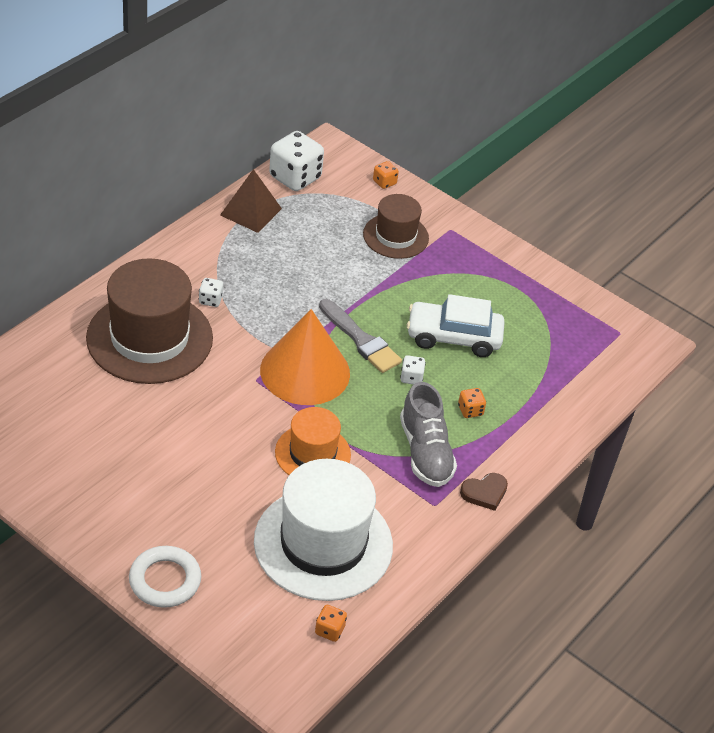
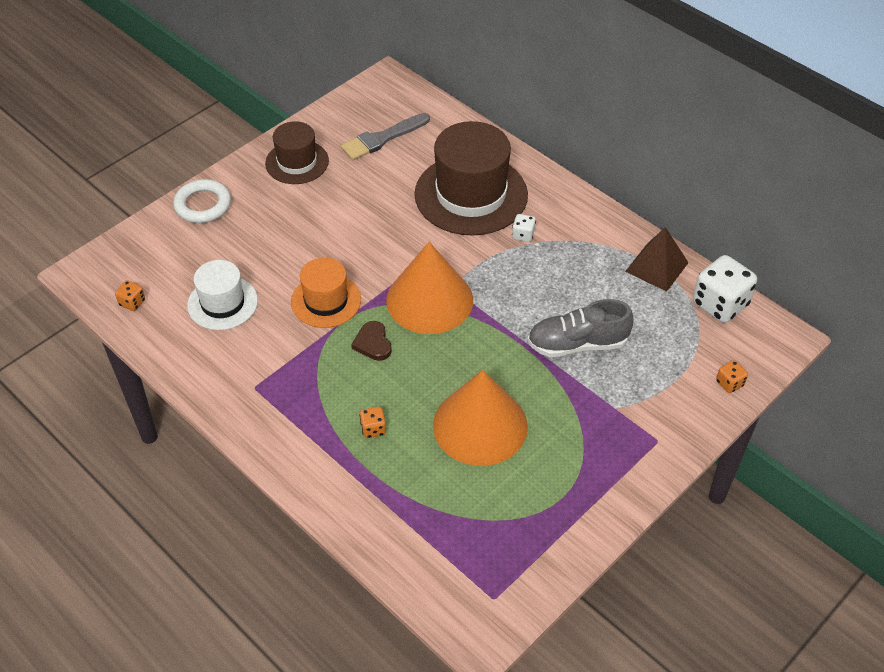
camera: 100 degrees right, 5 degrees up
white hat [254,459,393,601] -> white hat [187,260,258,330], size x0.57
grey brush [319,299,402,373] -> grey brush moved to [341,113,430,160]
brown hat [363,194,429,259] -> brown hat moved to [265,121,329,184]
white dice [400,355,426,385] -> none
grey shoe [400,382,457,487] -> grey shoe moved to [528,299,633,357]
white car [407,294,505,357] -> orange cone [433,370,528,466]
brown heart [460,473,508,511] -> brown heart moved to [351,321,392,361]

